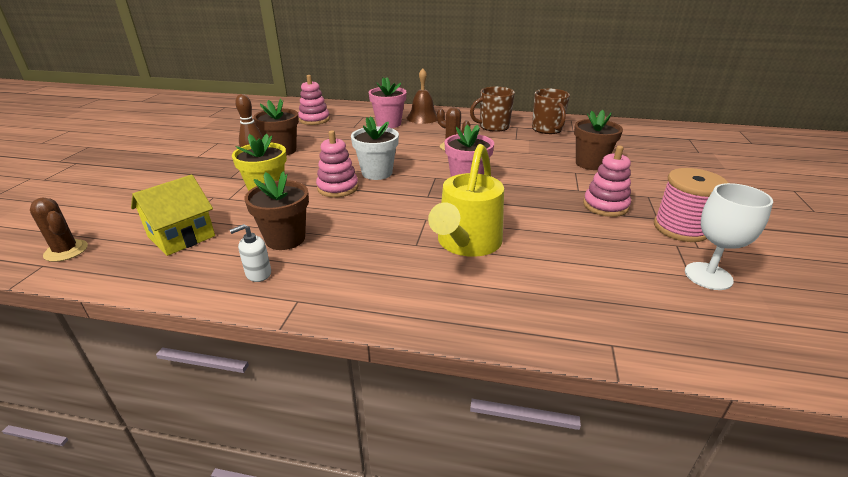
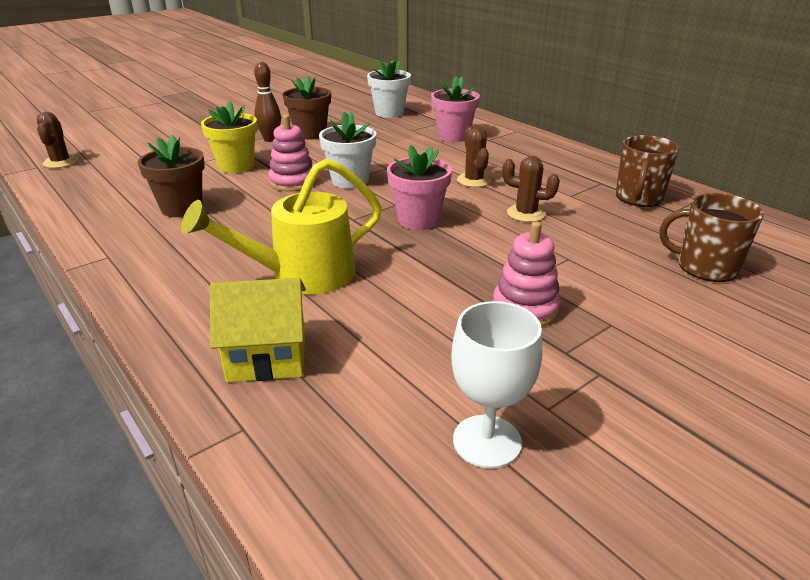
camera: 40 degrees right, 0 degrees up
yellow house [131,175,215,256] -> yellow house moved to [210,278,306,382]
white soap dispenser [230,224,271,282] -> none
pink stacking toy [298,75,330,125] -> white flower pot [367,60,411,118]
brown bell [407,68,437,124] -> none
brown mug [470,87,515,132] -> brown mug moved to [660,193,764,282]
brown flower pot [574,110,623,170] -> none
pink spool [654,168,728,242] -> none
none -> brown cactus [502,156,560,222]

